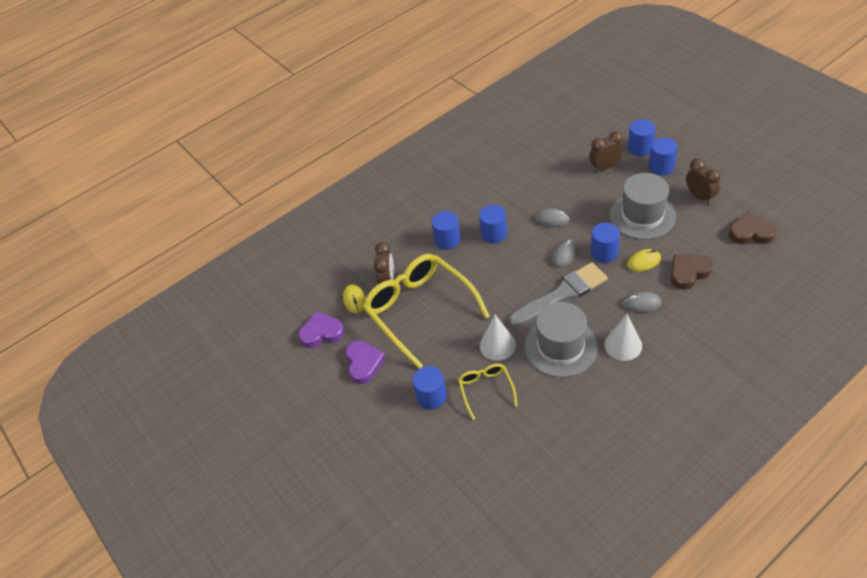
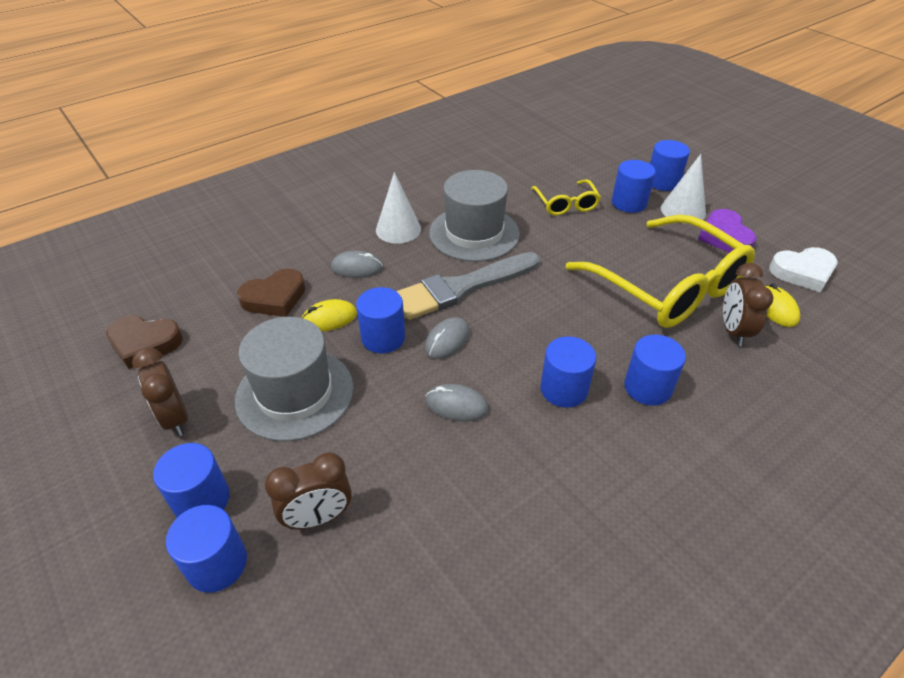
camera: 175 degrees right, 5 degrees down
purple heart [298,311,344,348] -> white heart [769,247,837,293]
white cone [480,315,516,361] -> white cone moved to [661,154,706,224]
none -> blue cylinder [650,140,690,191]

